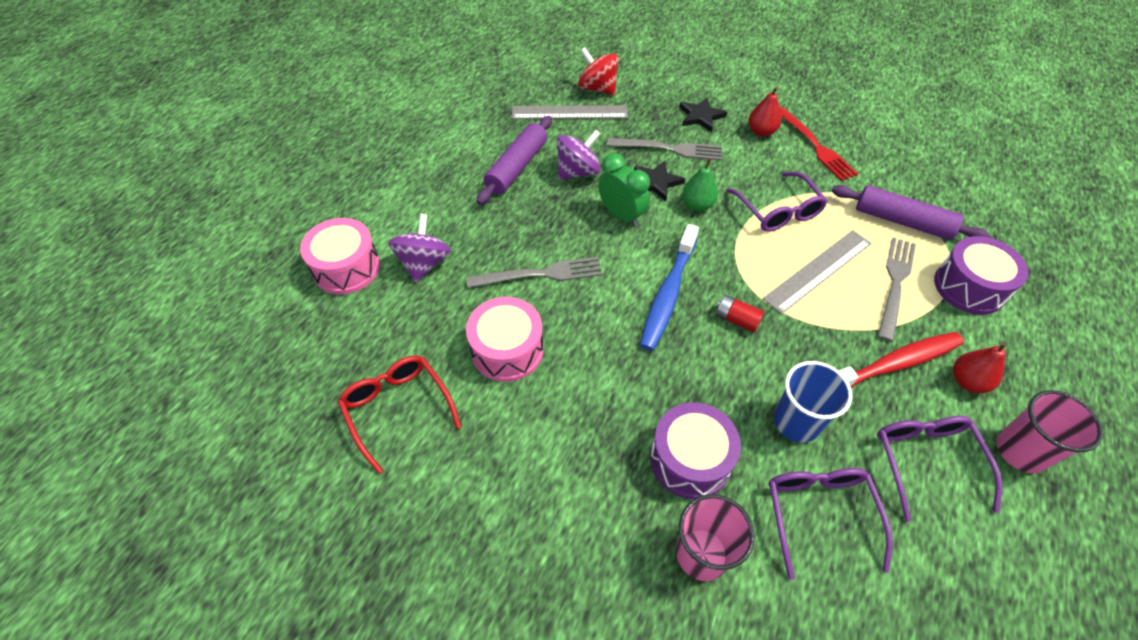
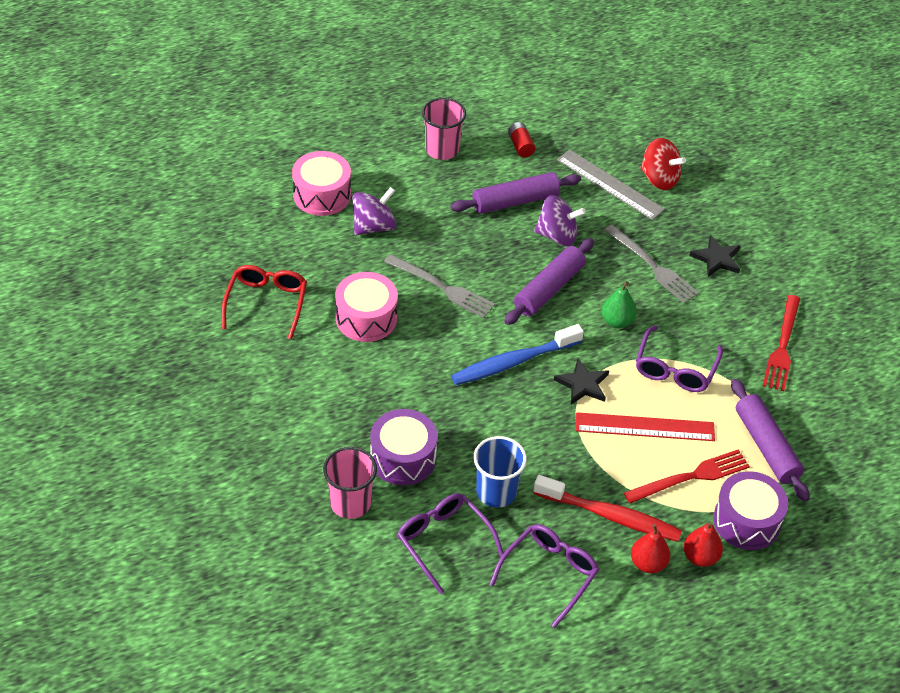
camera: 40 degrees right, 5 degrees down
red spinning top [578,47,619,95] -> red spinning top turned 135 degrees clockwise [640,138,686,190]
green clock [598,153,650,227] -> purple rolling pin [504,238,594,325]
black star [634,161,685,201] -> black star moved to [554,359,609,405]
red battery [716,295,764,333] -> red battery moved to [508,122,535,157]
red pear [748,86,781,137] -> red pear moved to [684,522,723,567]
grey ruler [763,230,871,314] -> red ruler [576,412,715,441]
purple glasses [768,468,893,580] -> purple glasses turned 75 degrees counterclockwise [397,493,504,594]
grey fork [878,238,916,342] -> red fork [624,449,750,504]
pink cup [997,390,1103,473] -> pink cup moved to [422,98,466,160]

